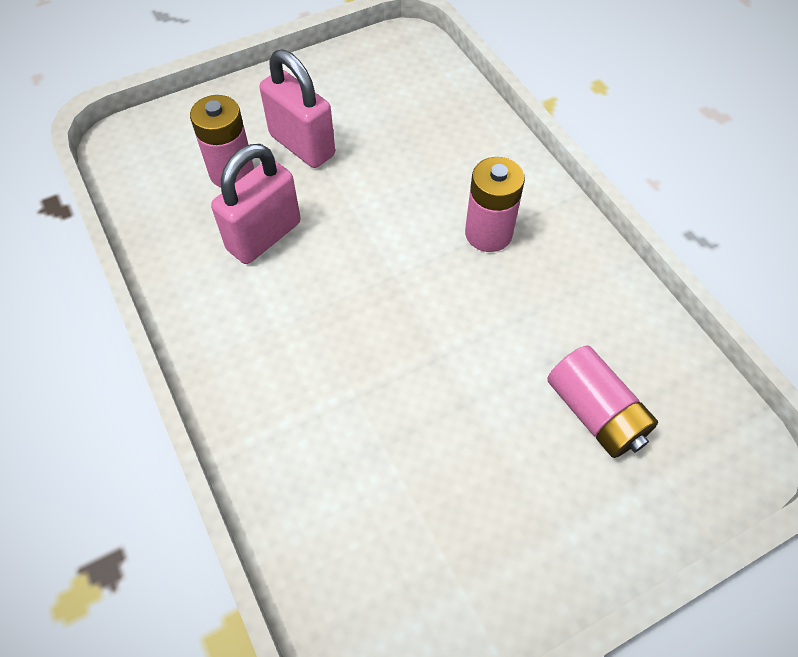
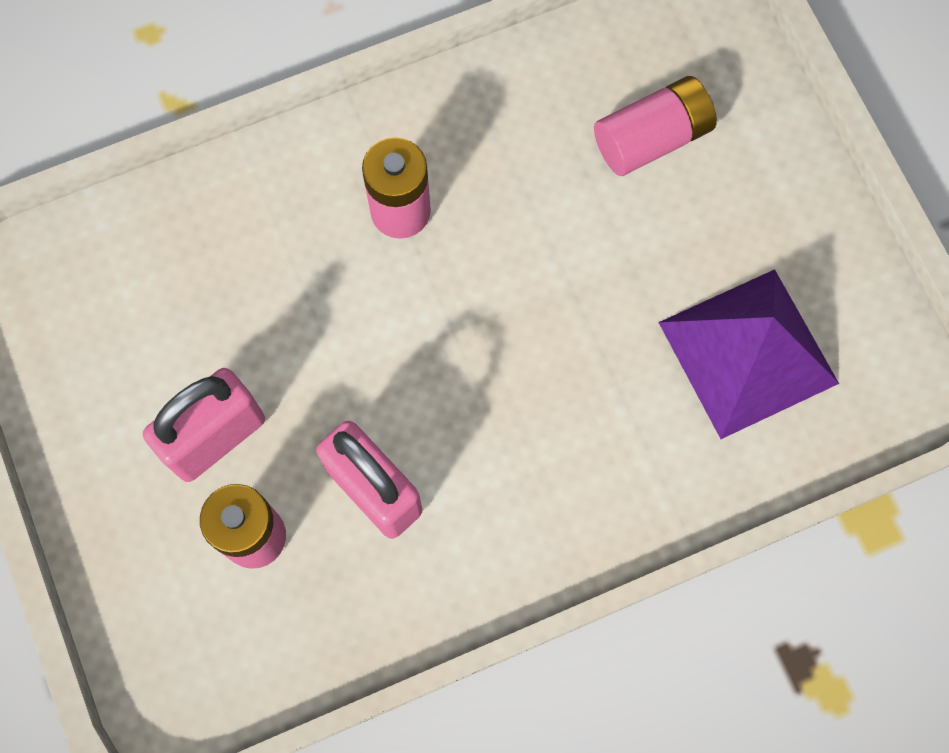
camera: 85 degrees left, 15 degrees up
none -> purple pyramid [658,269,839,439]

